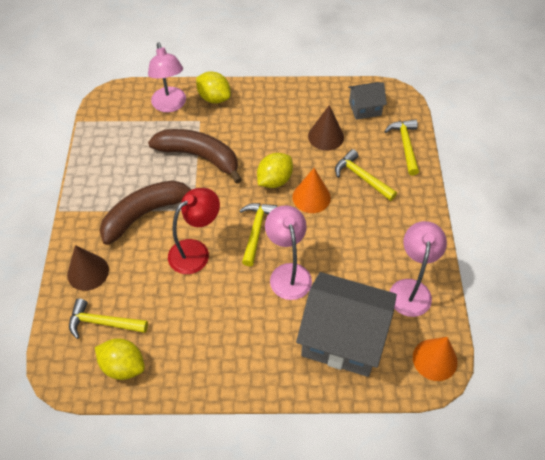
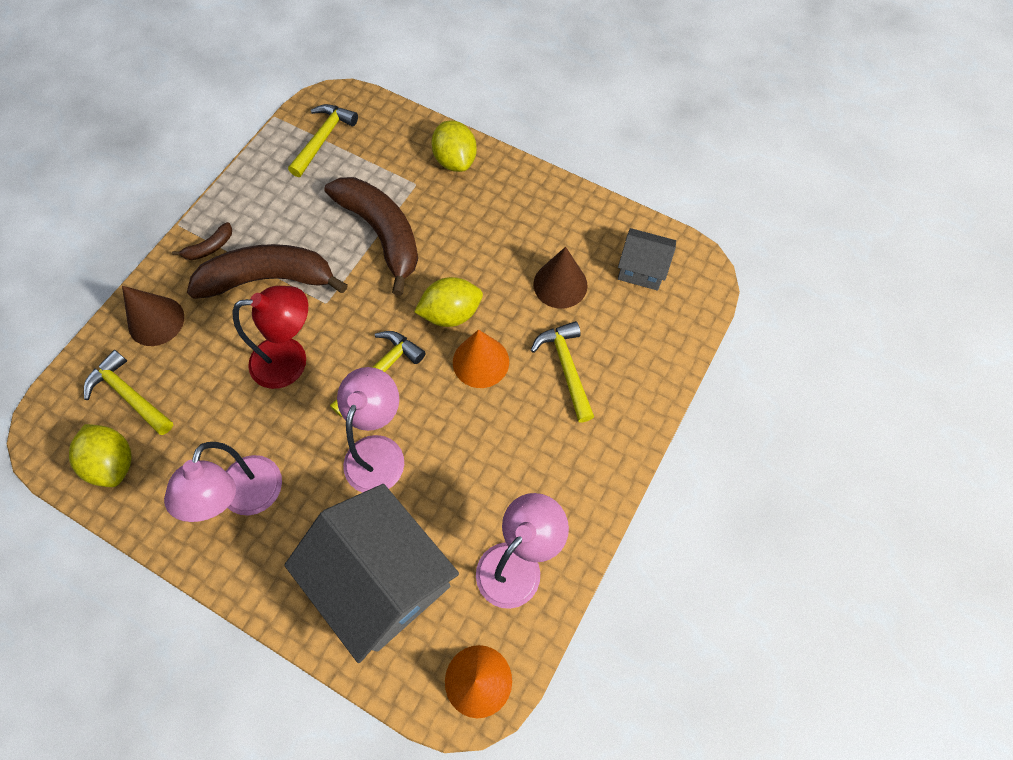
camera: 30 degrees right, 10 degrees up
pink lamp [148,42,186,112] -> pink lamp moved to [164,442,282,522]
yellow hammer [384,119,419,176] -> yellow hammer moved to [288,104,358,177]
none -> brown banana [172,222,232,260]

